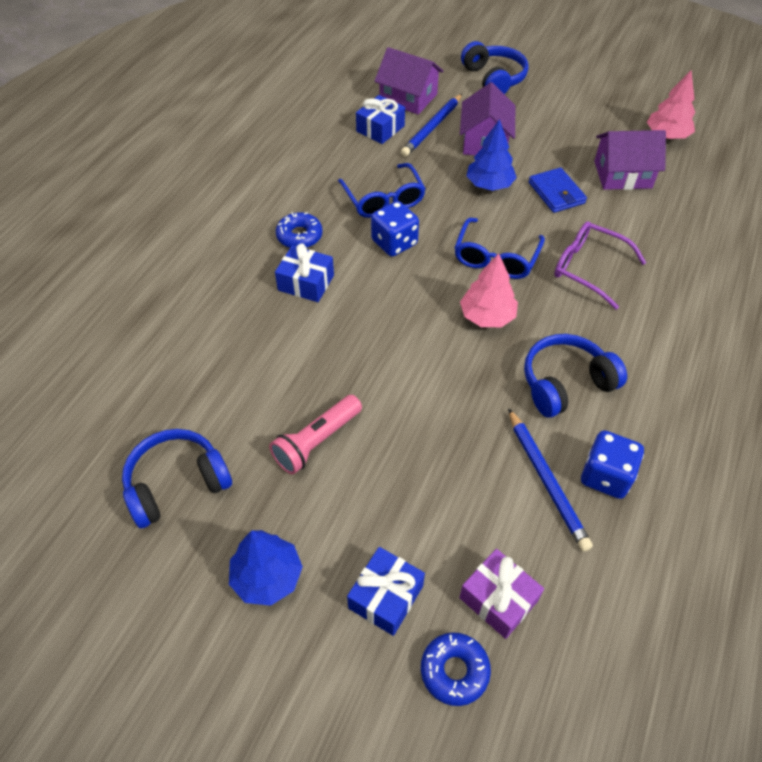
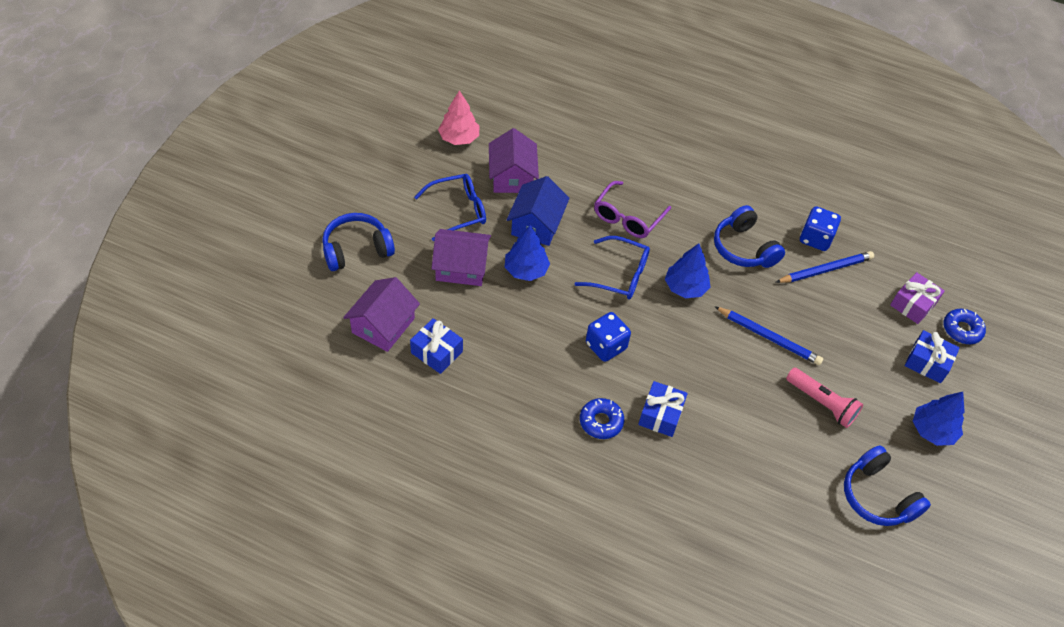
camera: 95 degrees left, 0 degrees up
blue glasses [338,163,426,218] -> blue glasses moved to [414,174,486,241]
blue pencil [401,94,462,157] -> blue pencil moved to [714,306,823,365]
pink tree [460,253,518,327] -> blue tree [665,243,710,298]
blue wallet [529,168,587,213] -> blue house [507,176,570,246]

